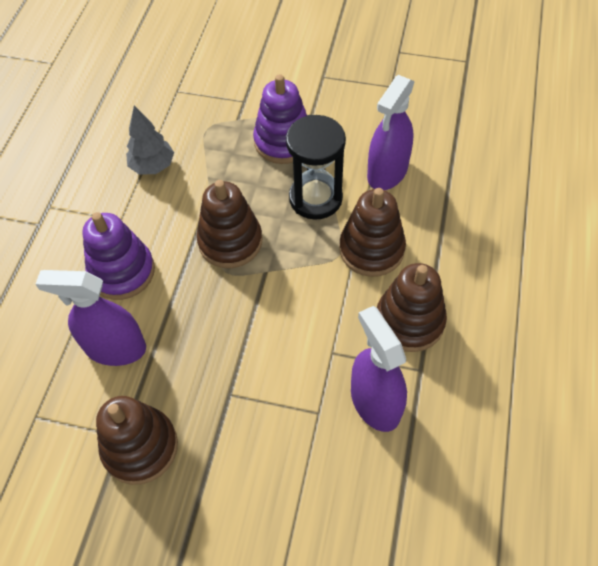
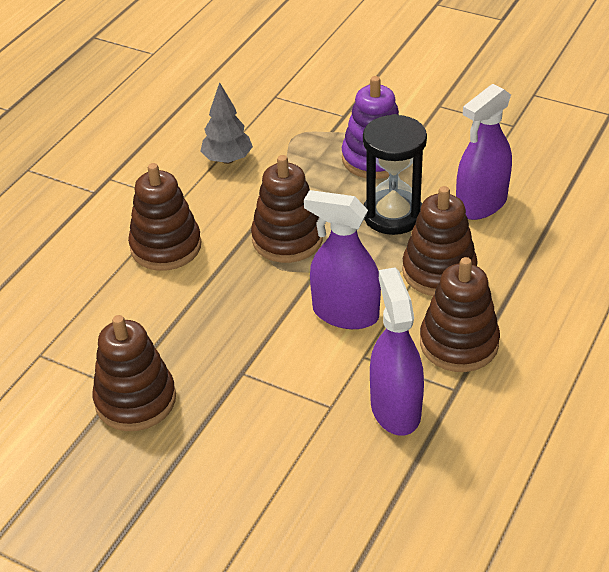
camera: 15 degrees right, 15 degrees down
purple spray bottle [36,270,146,366] -> purple spray bottle moved to [304,190,381,329]
purple stacking toy [82,212,155,300] -> brown stacking toy [128,163,202,271]

